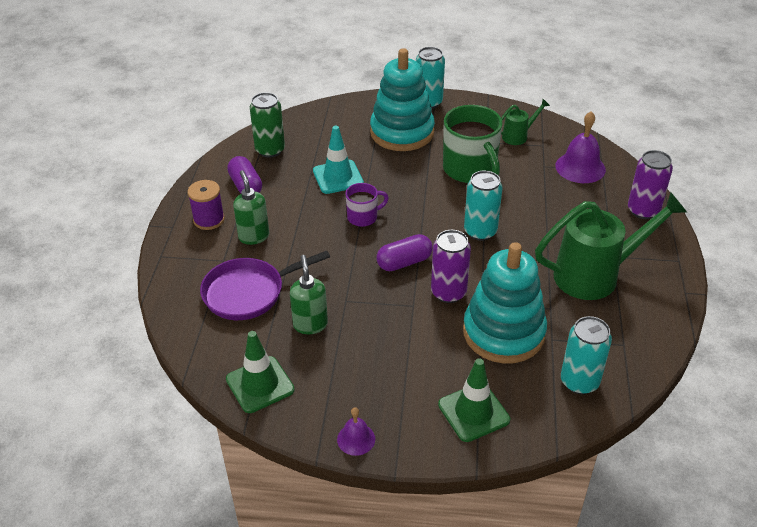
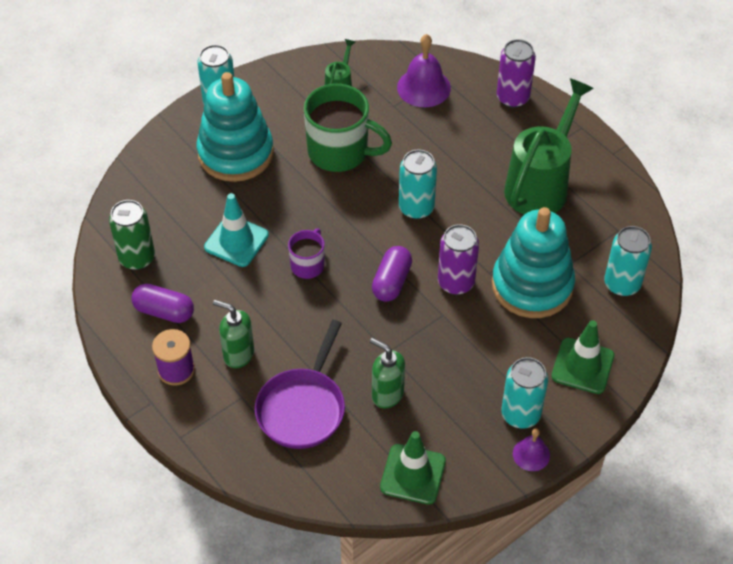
camera: 45 degrees left, 10 degrees up
none -> turquoise can [501,357,548,429]

